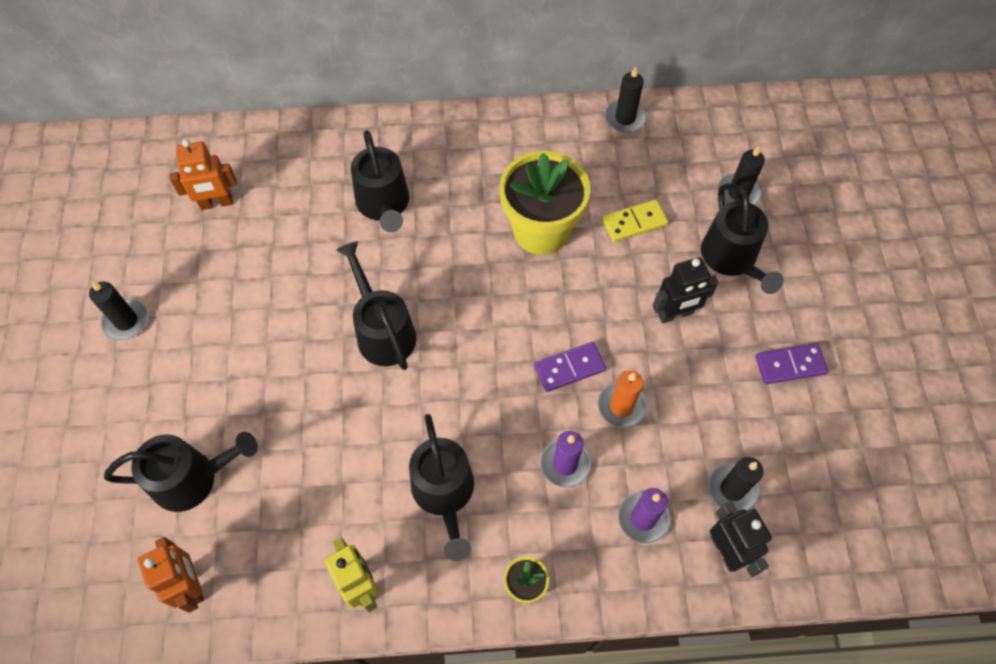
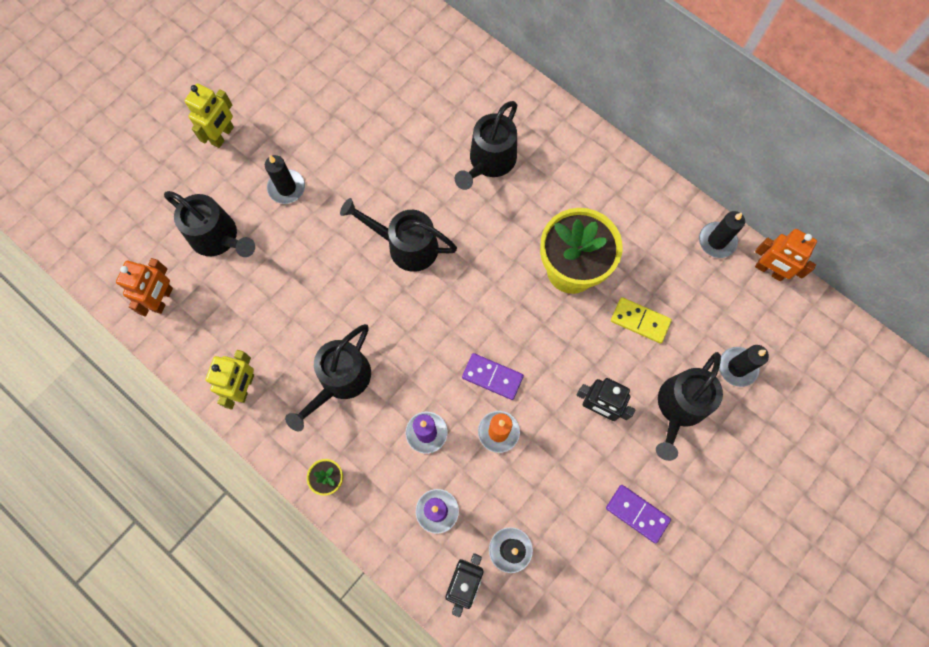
camera: 45 degrees right, 10 degrees up
black candle [89,281,148,340] -> black candle moved to [265,155,305,204]
orange robot [170,139,237,210] -> orange robot moved to [755,229,817,281]
black watering can [336,241,416,370] -> black watering can turned 90 degrees counterclockwise [340,198,457,272]
none -> yellow robot [185,84,234,148]

